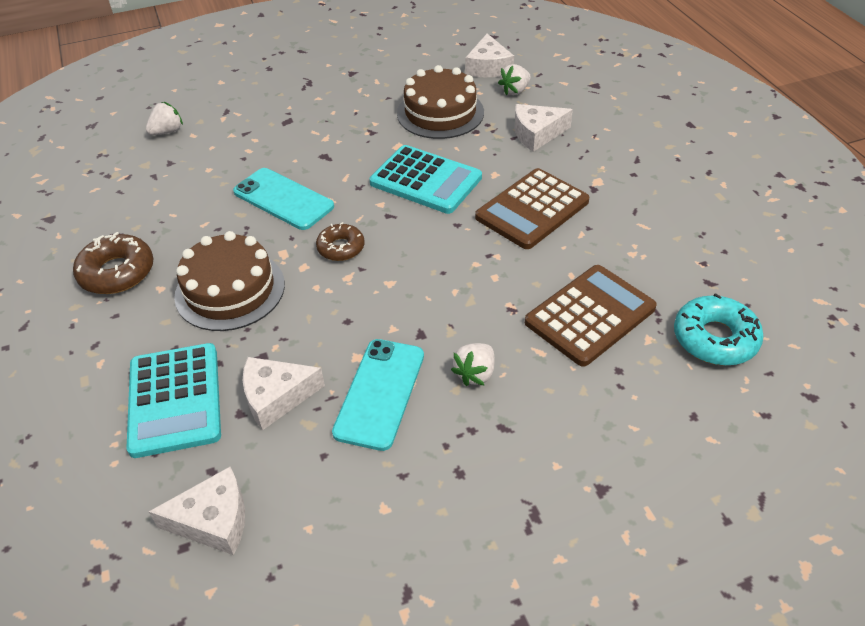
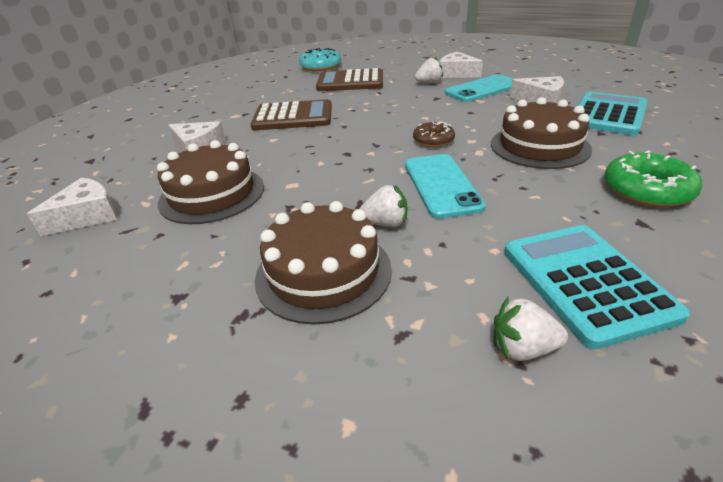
camera: 135 degrees left, 10 degrees down
brown donut [73,232,153,294] -> green donut [605,150,702,207]
white cheese [148,467,245,555] -> white cheese moved to [440,52,483,78]
turquoise calculator [369,145,482,214] -> turquoise calculator moved to [504,225,690,349]
white strawberry [498,64,531,95] -> white strawberry moved to [359,185,407,227]
none -> brown cake [255,201,392,325]

